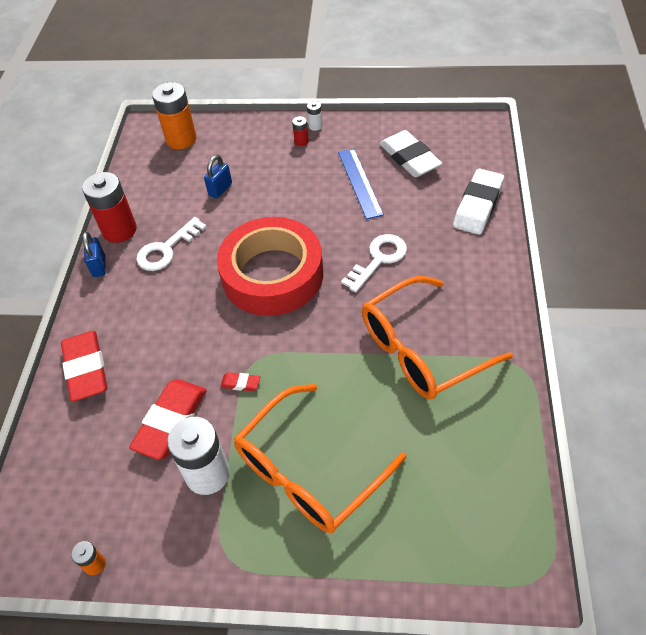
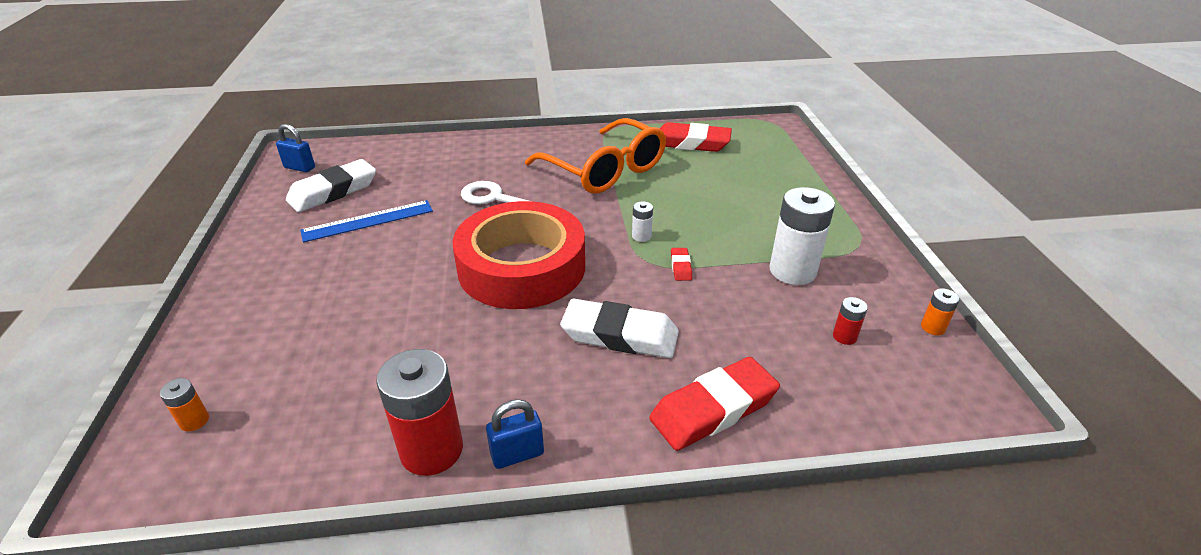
camera: 105 degrees left, 15 degrees down
red eraser [129,379,207,460] -> red eraser moved to [660,122,732,152]
white key [136,217,207,271] -> none
orange battery [152,82,197,149] -> orange battery [160,378,209,431], size x0.45
blue padlock [204,155,232,199] -> blue padlock moved to [276,124,315,172]
orange glasses [234,384,406,533] -> none
red battery [292,116,309,146] -> red battery moved to [833,297,868,345]
white battery [307,101,323,131] -> white battery moved to [632,201,653,242]
white eraser [453,168,504,235] -> white eraser moved to [560,299,679,358]

